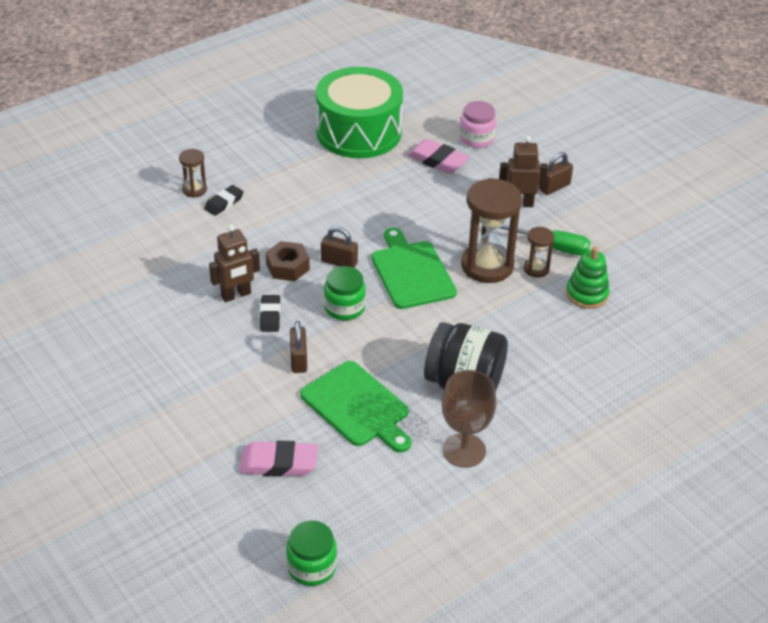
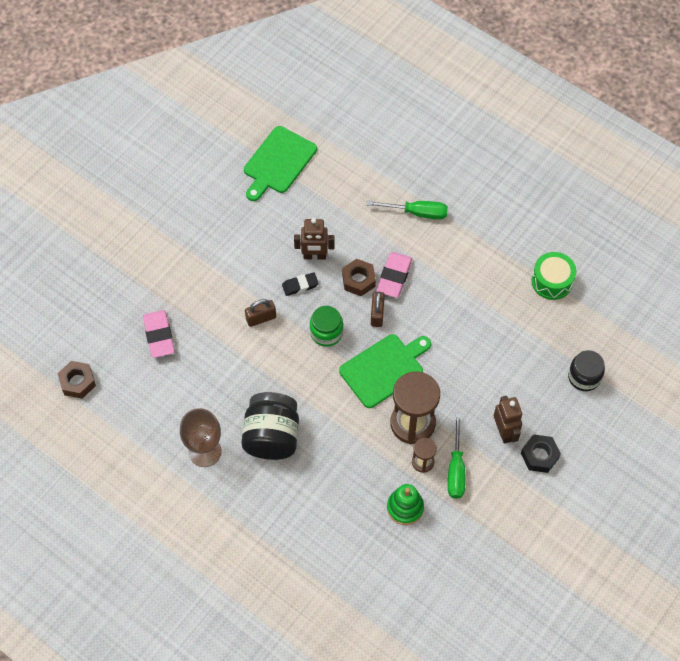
camera: 75 degrees right, 20 degrees up
brown hourglass [179,149,207,198] -> none
black eraser [204,185,244,216] -> green screwdriver [366,201,448,220]
brown robot [209,225,260,302] -> brown robot turned 45 degrees counterclockwise [294,218,335,260]
green jar [286,520,337,586] -> brown nut [58,361,96,399]
green cutting board [300,361,411,453] -> green cutting board moved to [244,126,317,201]
green drum [316,67,403,158] -> green drum [531,252,576,300], size x0.53
pink eraser [407,139,470,174] -> pink eraser moved to [377,252,412,298]
pink jar [459,101,496,148] -> black jar [568,350,605,391]
brown padlock [539,152,573,195] -> black nut [521,434,561,473]

